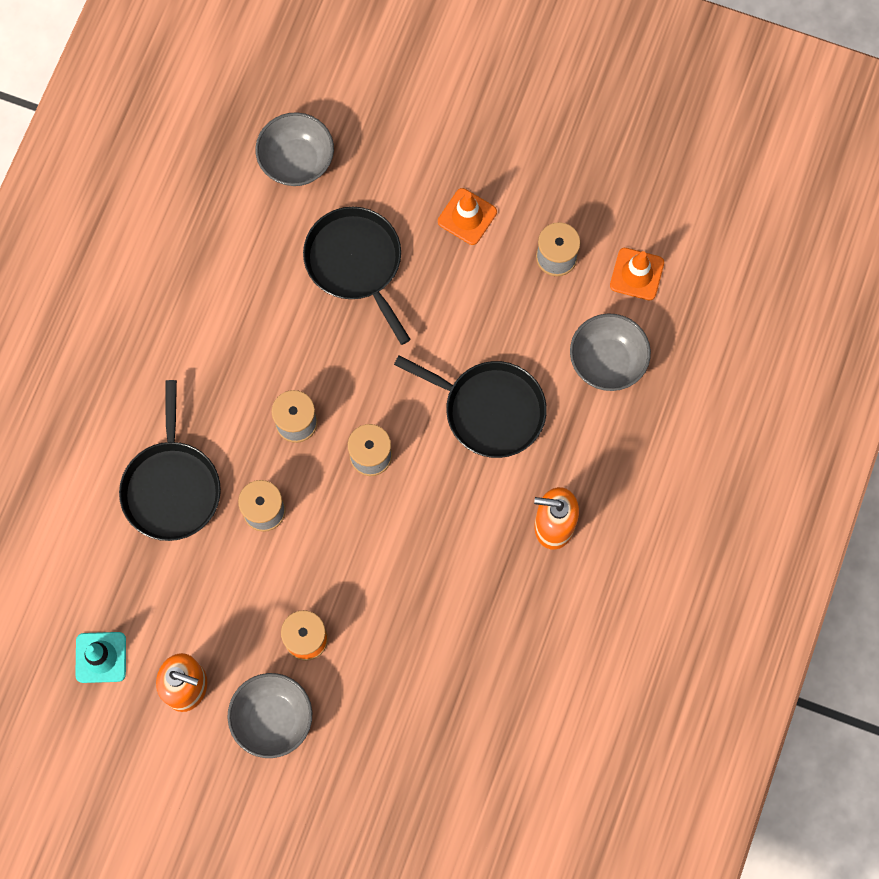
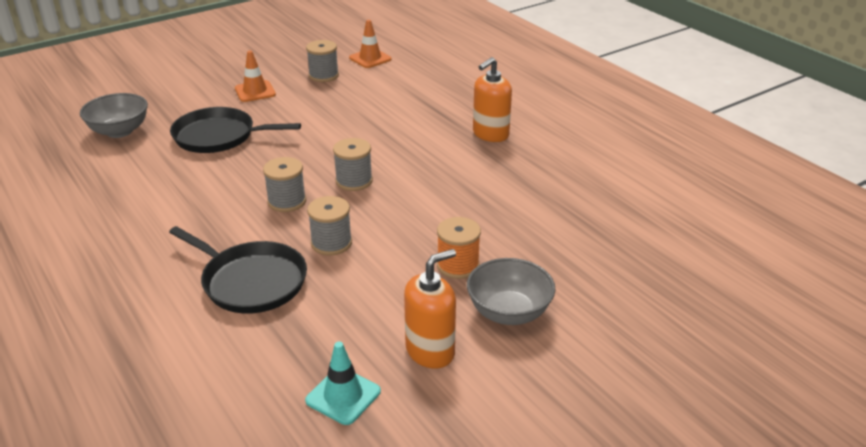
camera: 55 degrees left, 40 degrees down
black pan [394,355,547,458] -> none
grey bowl [570,314,651,391] -> none

